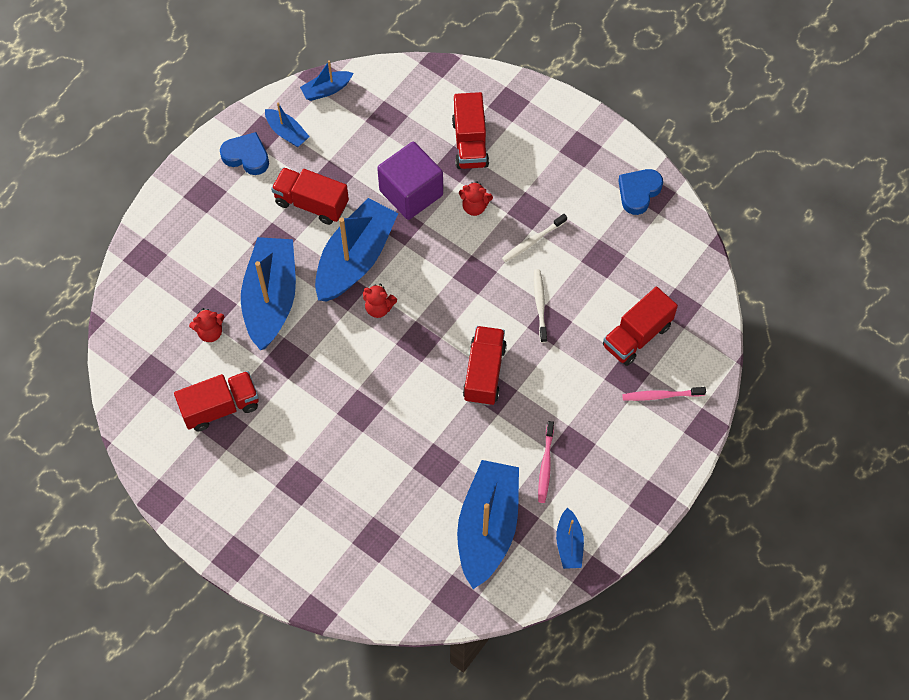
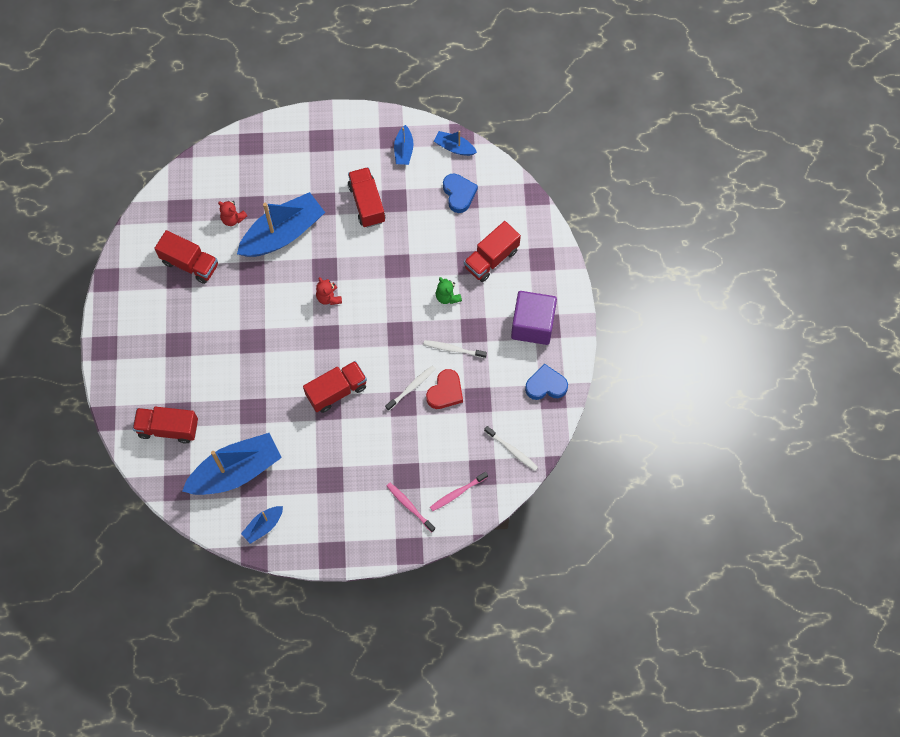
camera: 50 degrees right, 5 degrees up
blue heart [220,132,269,175] -> blue heart moved to [443,173,478,213]
blue boat [315,198,398,302] -> none
purple cube [377,142,443,220] -> purple cube moved to [511,291,557,345]
red teddy bear [459,181,493,216] -> green teddy bear [436,277,462,304]
pink toothbrush [538,421,554,503] -> pink toothbrush moved to [430,472,488,511]
red truck [603,287,678,366] -> red truck moved to [133,407,198,443]
none -> red heart [426,369,463,409]
none -> white toothbrush [484,426,538,471]

